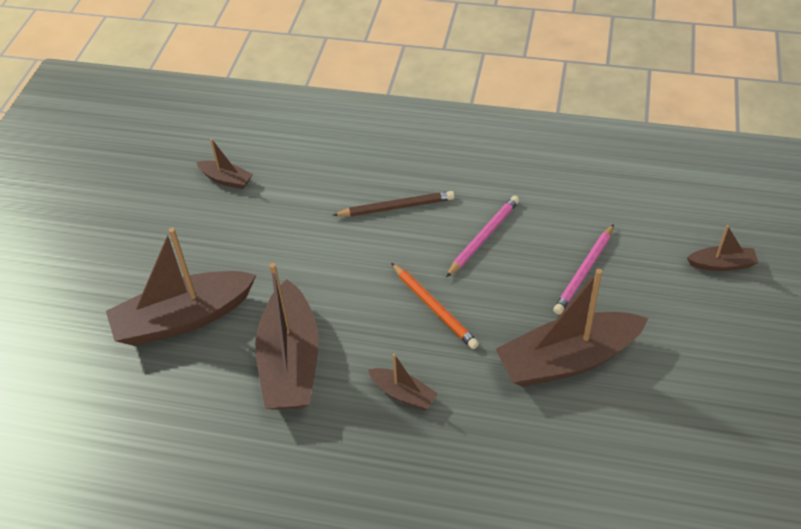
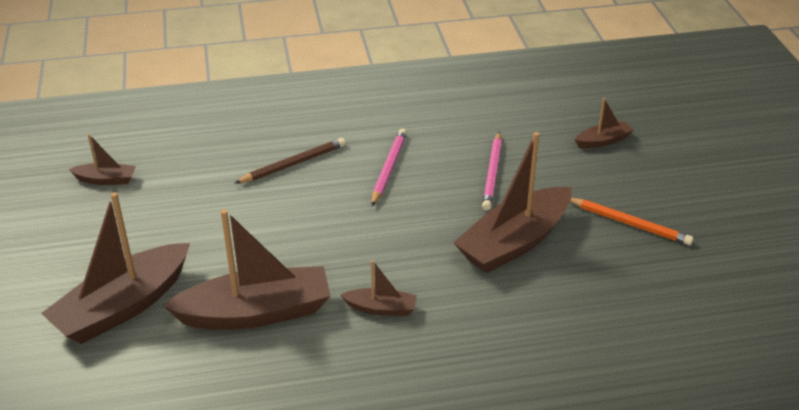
camera: 25 degrees left, 10 degrees down
brown boat [255,263,319,410] -> brown boat turned 75 degrees counterclockwise [162,209,331,330]
orange pencil [391,263,479,349] -> orange pencil moved to [570,198,694,245]

